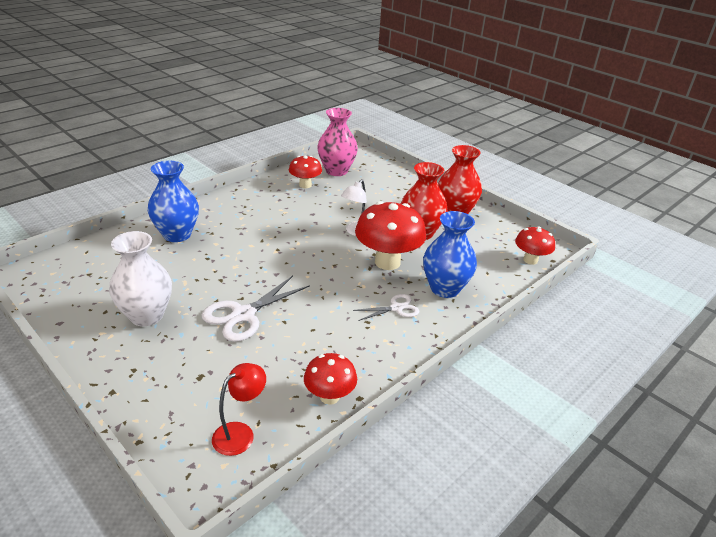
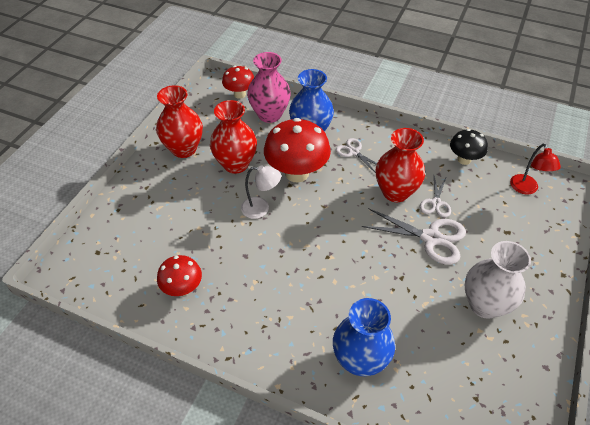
camera: 110 degrees left, 15 degrees up
red lamp [212,363,266,456] -> red lamp turned 120 degrees counterclockwise [510,144,561,194]
red mushroom [304,353,357,405] -> black mushroom [450,129,488,165]
pink vase [317,108,358,176] -> pink vase moved to [247,52,291,123]
none -> red vase [376,128,425,202]
none -> white scissors [420,176,451,218]

